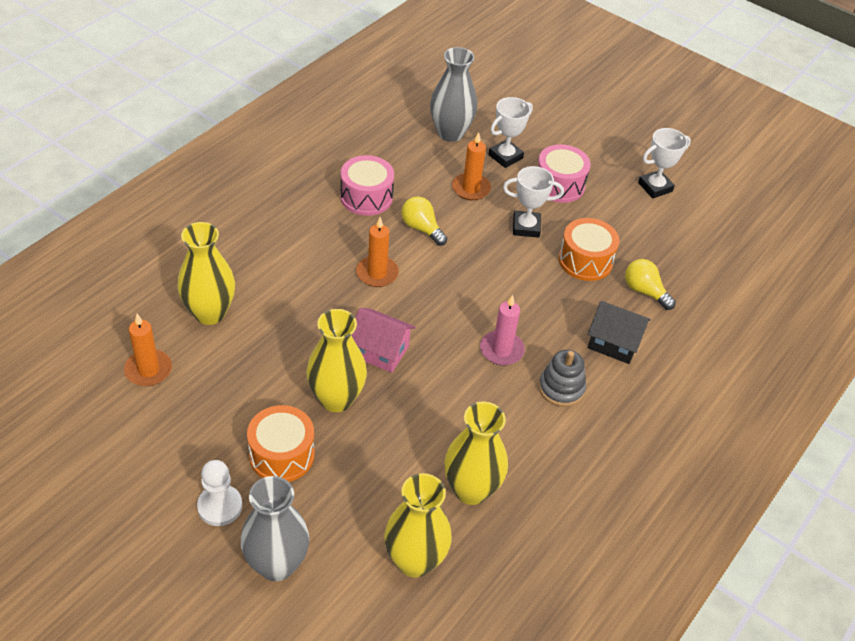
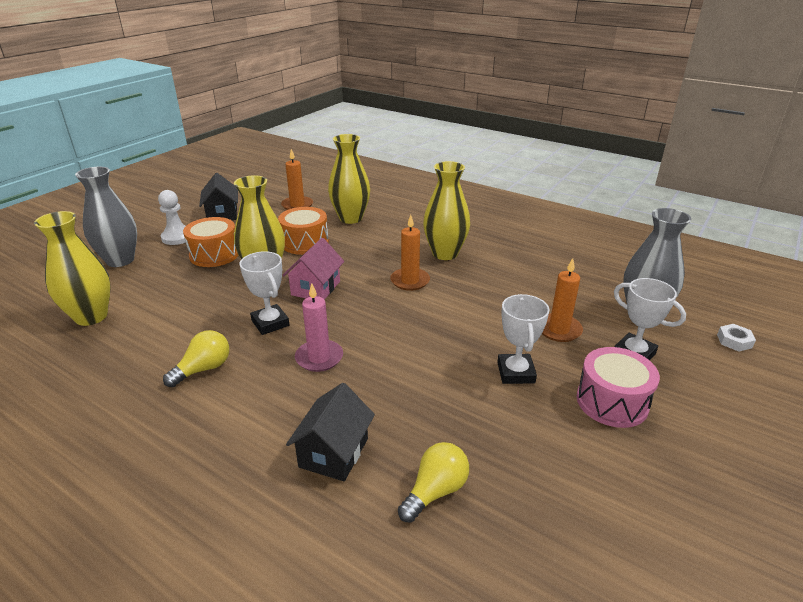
camera: 90 degrees right, 15 degrees down
pink drum [340,155,394,216] -> none
yellow light bulb [401,196,447,246] -> yellow light bulb moved to [163,330,229,387]
yellow vase [444,402,508,505] -> yellow vase moved to [423,161,470,260]
grey stacking toy [539,350,586,407] -> none
orange drum [559,218,619,281] -> orange drum moved to [278,207,329,255]
white trophy [638,128,691,198] -> white trophy moved to [240,251,290,335]
none -> black house [199,173,238,220]
none -> white nut [717,324,756,352]

